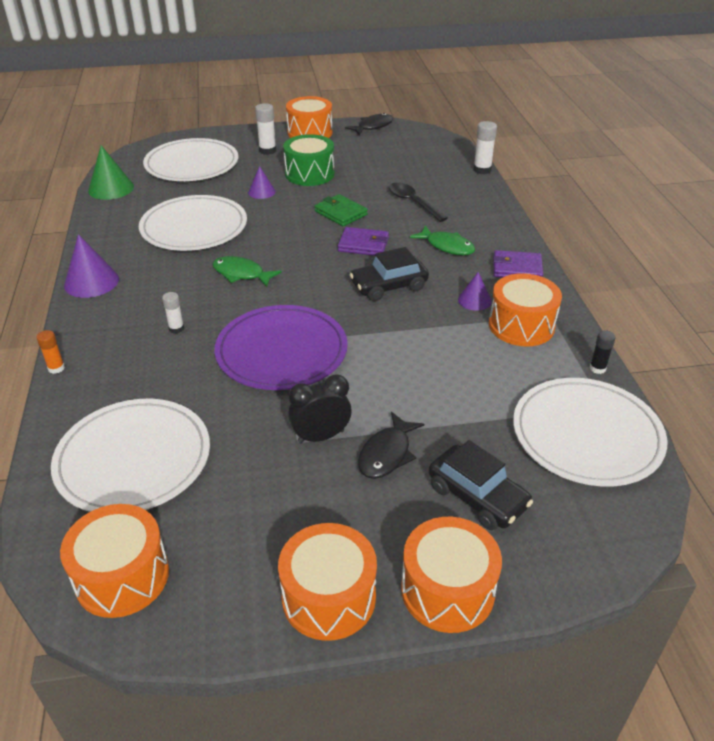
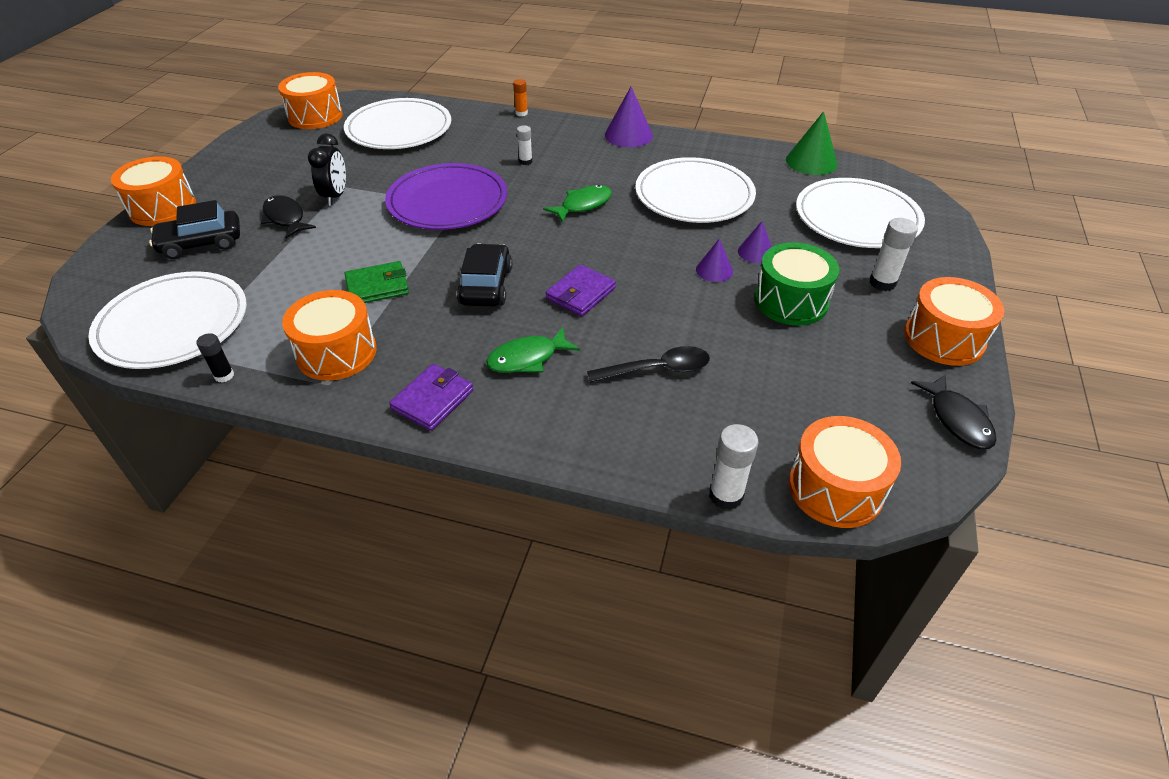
camera: 115 degrees right, 5 degrees up
orange drum [278,523,377,641] -> orange drum moved to [789,416,901,528]
green wallet [314,194,368,226] -> green wallet moved to [345,261,409,303]
purple cone [458,272,492,311] -> purple cone moved to [696,239,733,282]

